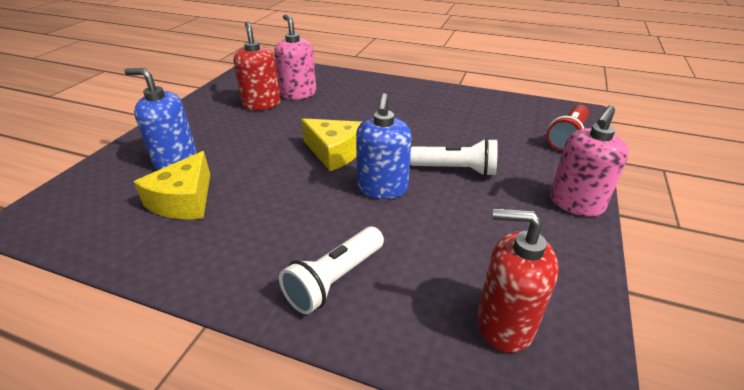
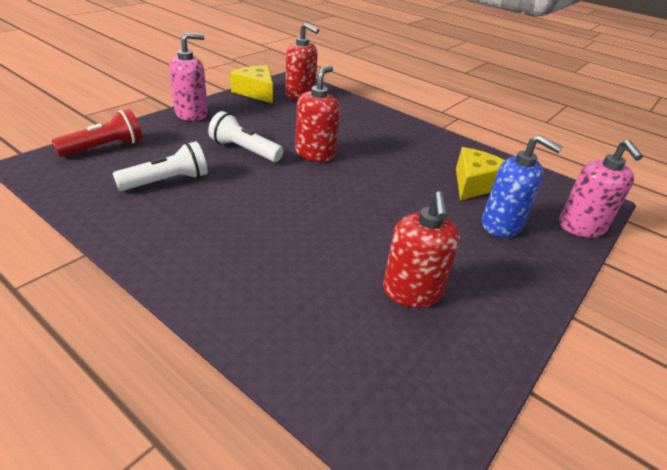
camera: 165 degrees left, 0 degrees up
pink soap dispenser [274,14,316,100] -> pink soap dispenser moved to [559,140,643,238]
white flashlight [279,227,384,314] -> white flashlight moved to [112,141,208,191]
yellow cheese [301,118,362,171] -> yellow cheese moved to [230,65,273,104]
blue soap dispenser [356,93,412,199] -> red soap dispenser [295,66,340,162]

